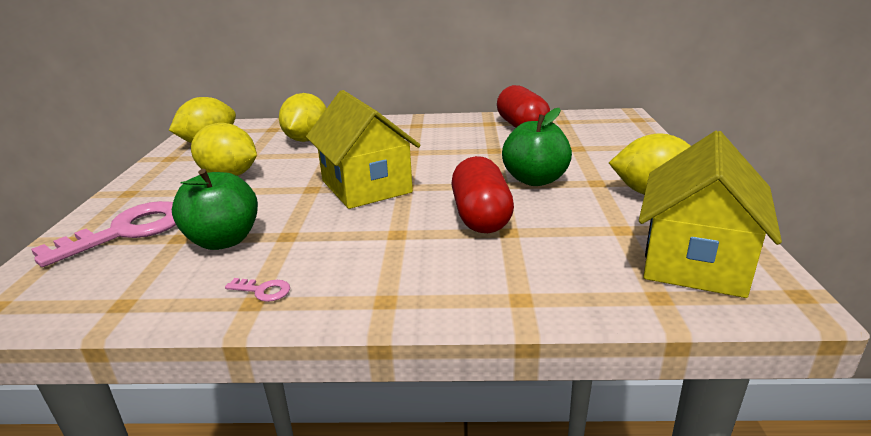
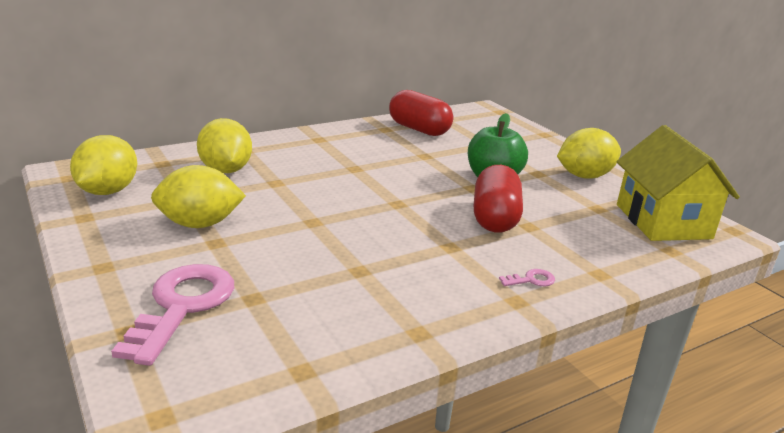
camera: 35 degrees left, 0 degrees up
green apple [172,169,258,250] -> none
pink key [225,278,290,302] -> pink key moved to [499,269,555,286]
yellow house [306,90,421,209] -> none
red capsule [451,156,514,233] -> red capsule turned 45 degrees clockwise [474,165,523,233]

